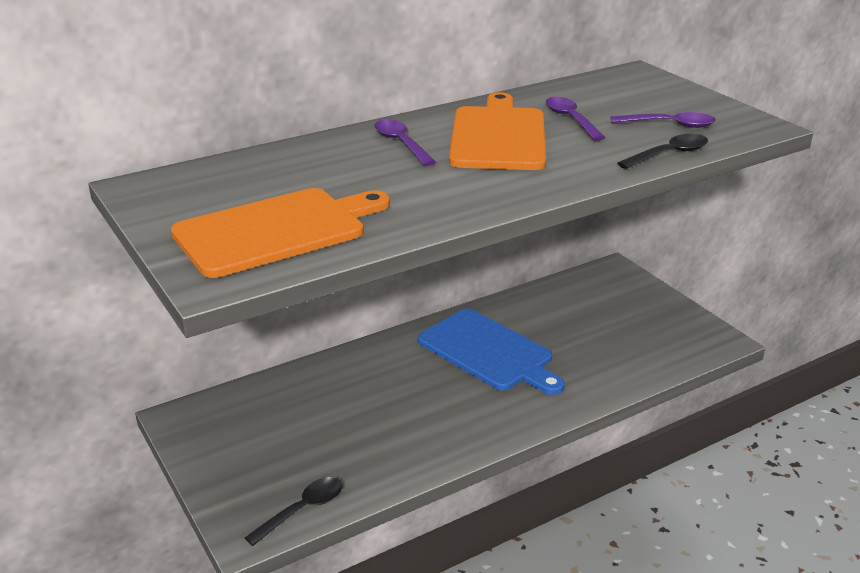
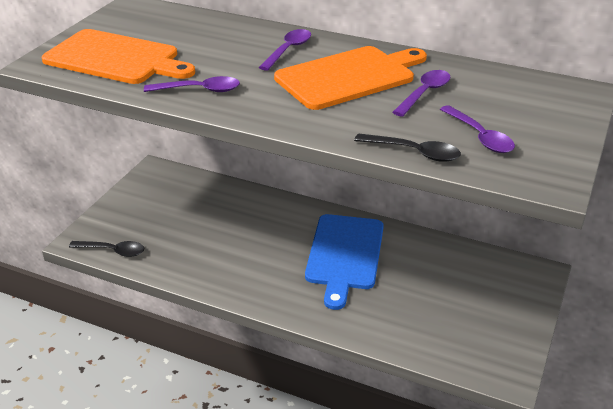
camera: 55 degrees right, 5 degrees up
none -> purple spoon [144,76,240,92]

